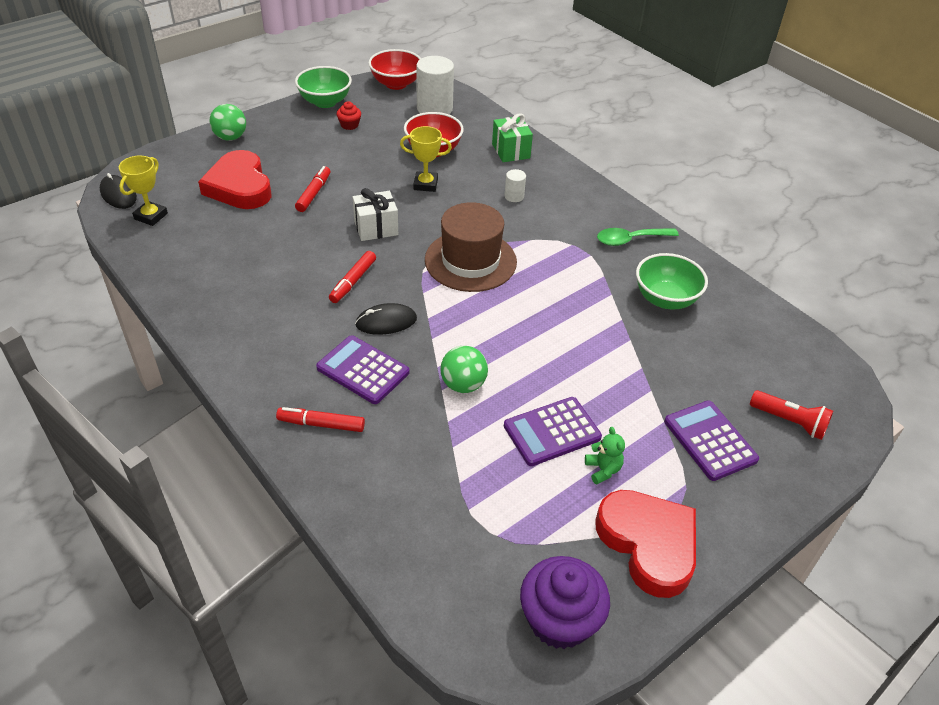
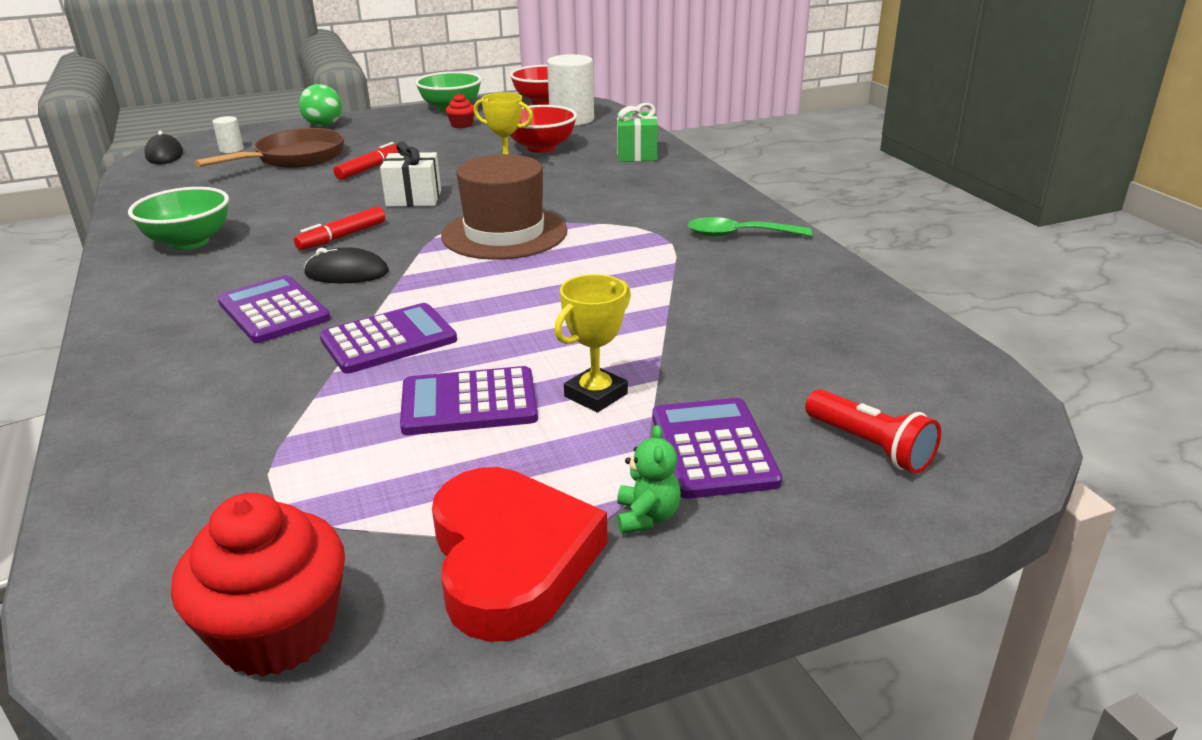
camera: 20 degrees right, 15 degrees down
yellow trophy [119,155,168,226] -> yellow trophy moved to [554,274,631,412]
red heart [198,150,271,209] -> brown pan [194,128,344,168]
red marker [276,407,365,432] -> none
green ball [440,346,488,393] -> purple calculator [320,303,457,373]
white cylinder [504,169,526,202] -> white cylinder moved to [212,116,244,153]
purple cupcake [520,556,610,649] -> red cupcake [171,493,345,677]
green teddy bear [585,427,625,485] -> green teddy bear moved to [617,425,681,534]
green bowl [636,253,708,309] -> green bowl moved to [128,187,229,250]

